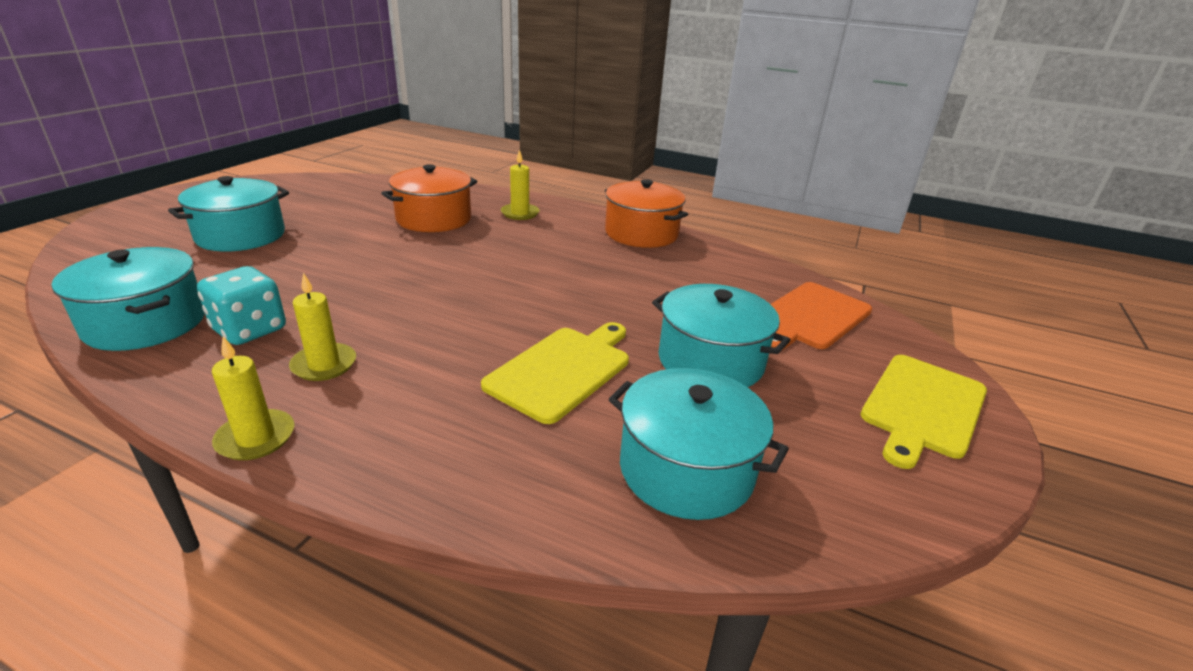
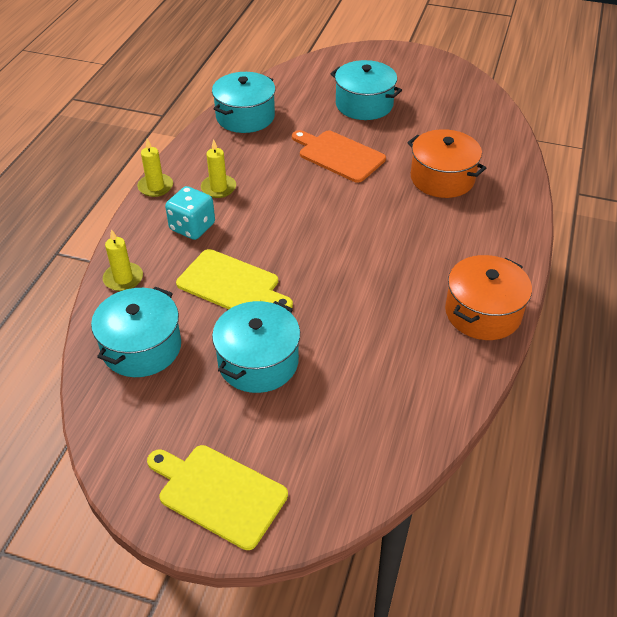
camera: 85 degrees right, 15 degrees up
turquoise dice [197,266,286,345] -> turquoise dice moved to [165,186,215,240]
yellow candle [501,150,539,220] -> yellow candle moved to [103,229,143,291]
orange cutting board [771,282,872,350] -> orange cutting board moved to [292,130,386,183]

